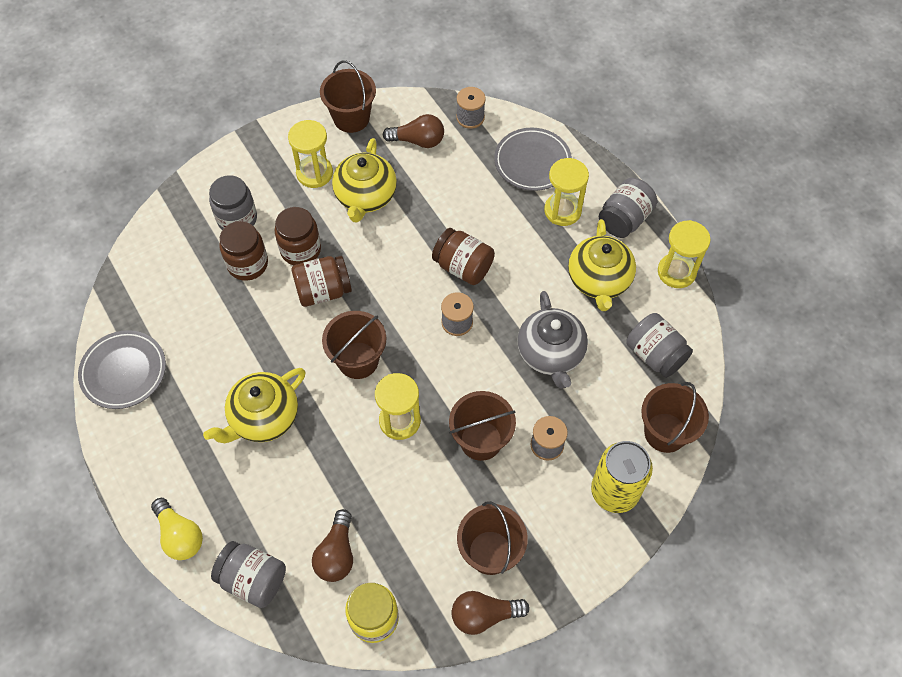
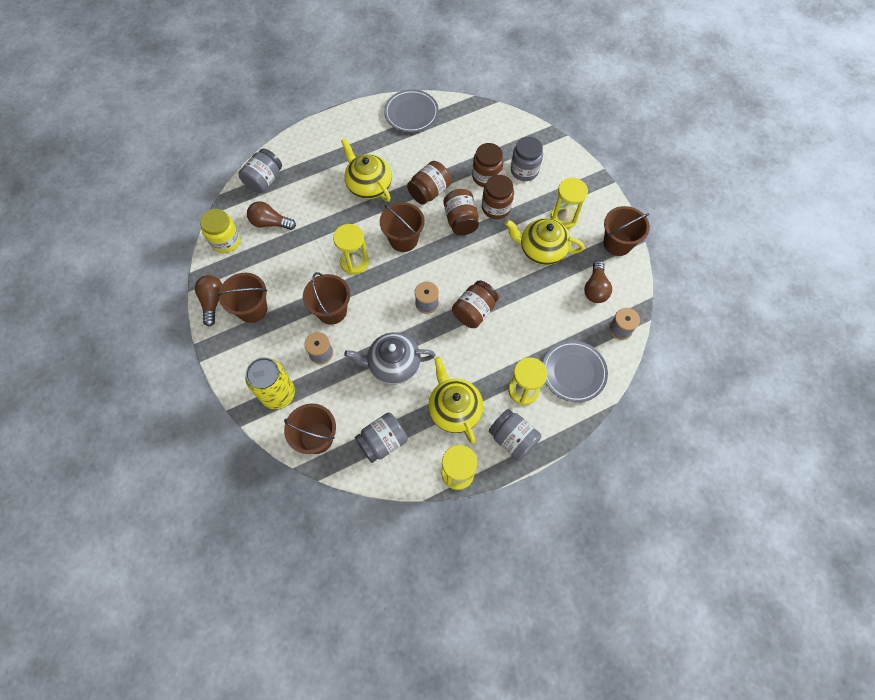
camera: 95 degrees right, 5 degrees up
yellow light bulb [151,498,203,560] -> none
yellow teapot [568,219,636,311] -> yellow teapot turned 60 degrees clockwise [428,357,483,444]
none -> brown jar [407,161,451,205]

